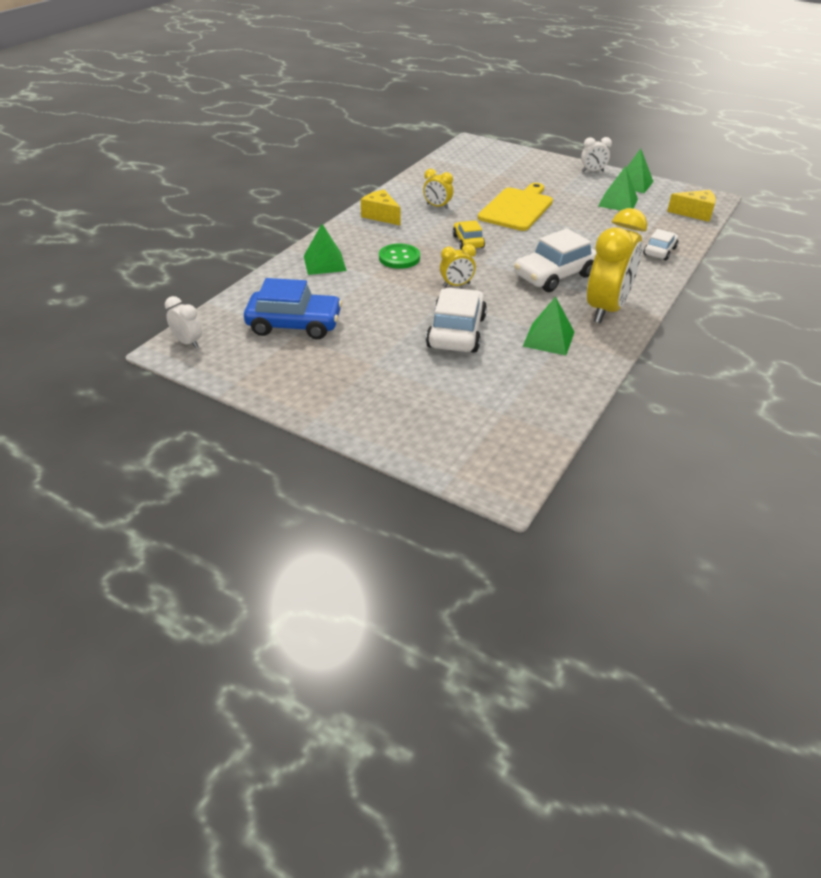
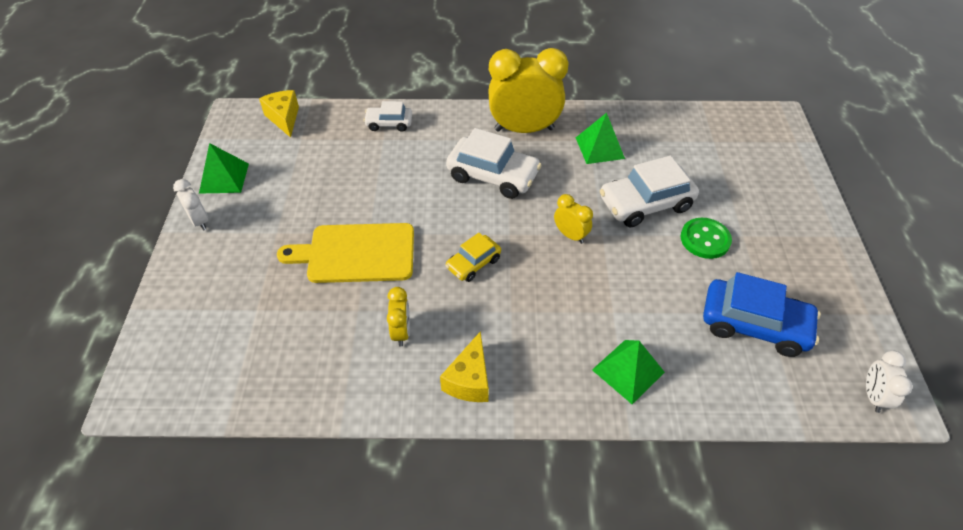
camera: 120 degrees left, 10 degrees up
blue car [244,278,342,339] -> blue car turned 135 degrees clockwise [703,272,821,357]
green button [379,244,420,269] -> green button moved to [681,218,732,259]
green pyramid [598,166,638,211] -> none

